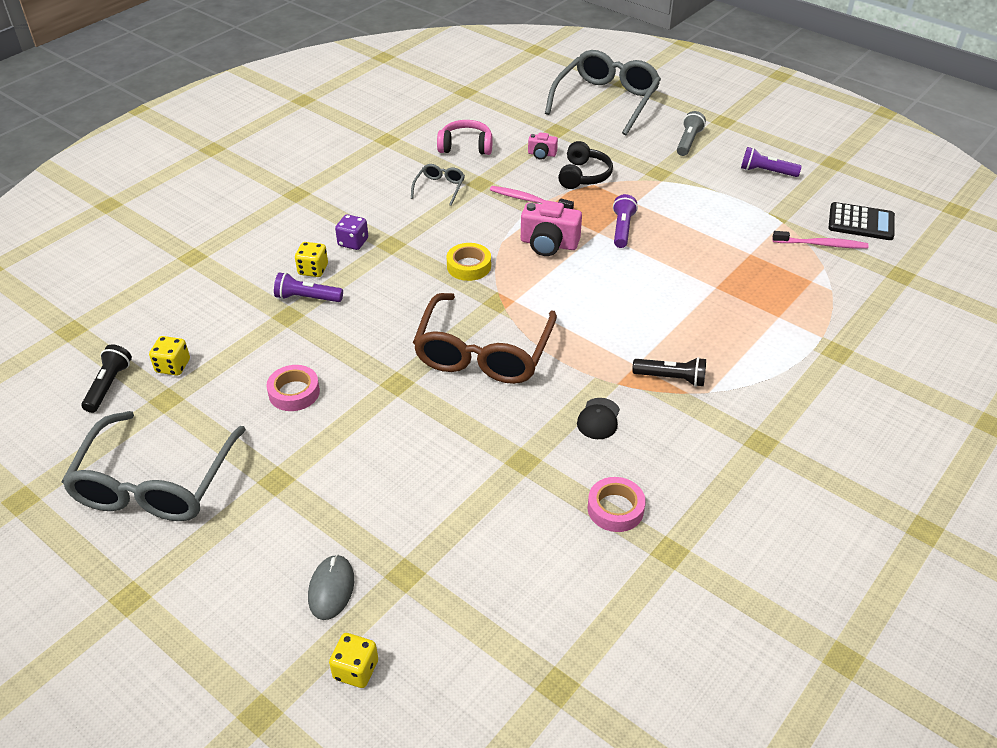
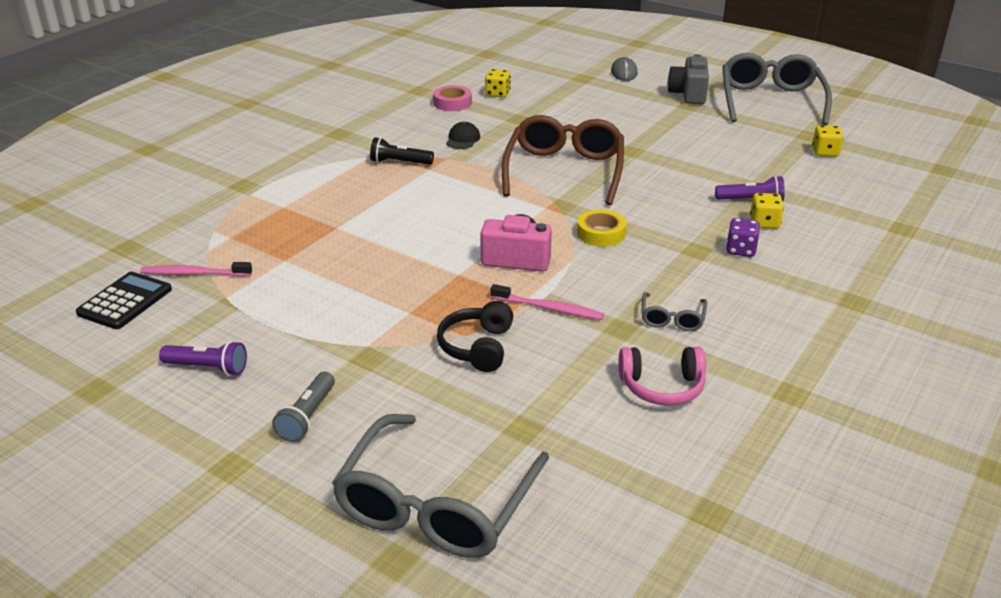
camera: 175 degrees right, 10 degrees down
black flashlight [81,344,132,413] -> none
pink tape [266,365,320,411] -> none
yellow dice [329,633,378,688] -> yellow dice moved to [485,69,510,98]
pink camera [528,133,558,160] -> none
purple flashlight [613,194,638,248] -> none
black calculator [828,202,895,240] -> black calculator turned 105 degrees clockwise [76,272,172,329]
none -> grey camera [668,54,709,104]

